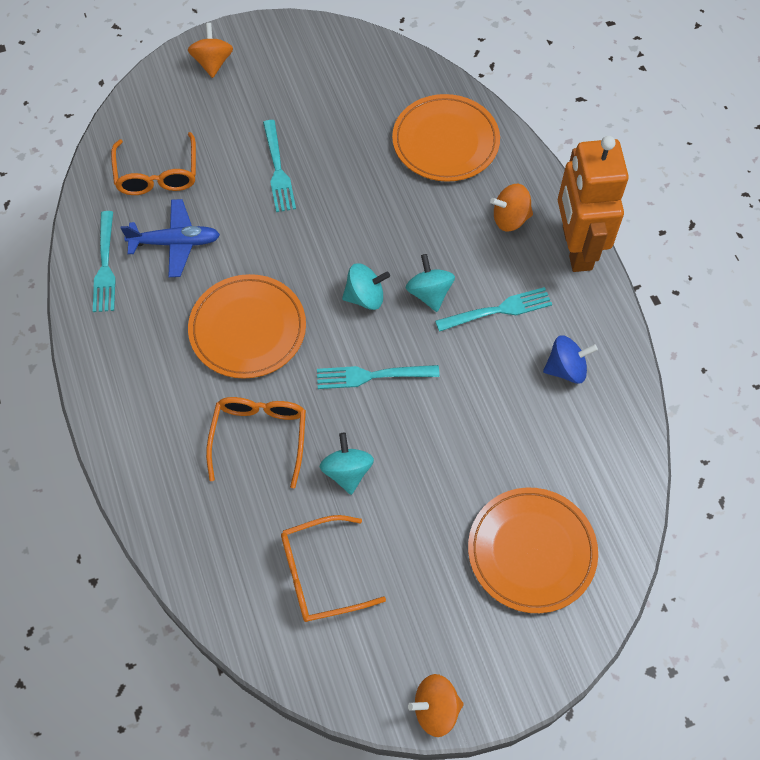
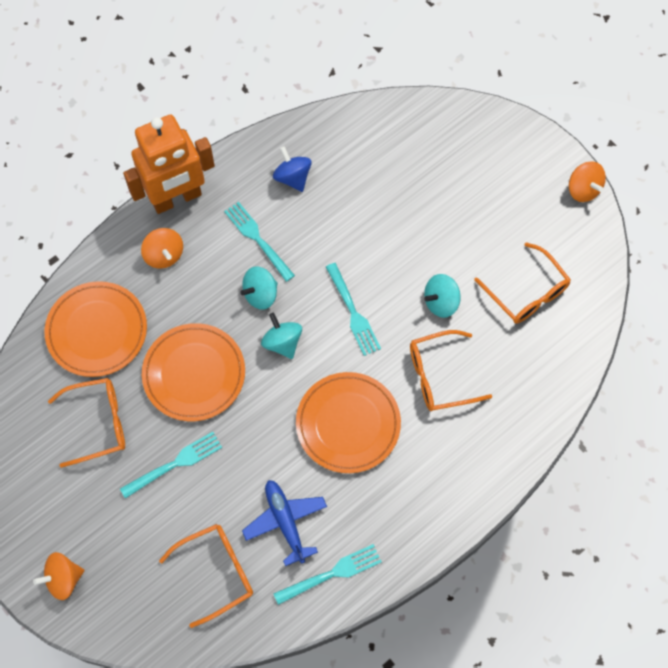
camera: 110 degrees left, 5 degrees up
orange plate [468,488,598,613] -> orange plate moved to [142,323,245,421]
none -> orange glasses [48,378,125,468]

